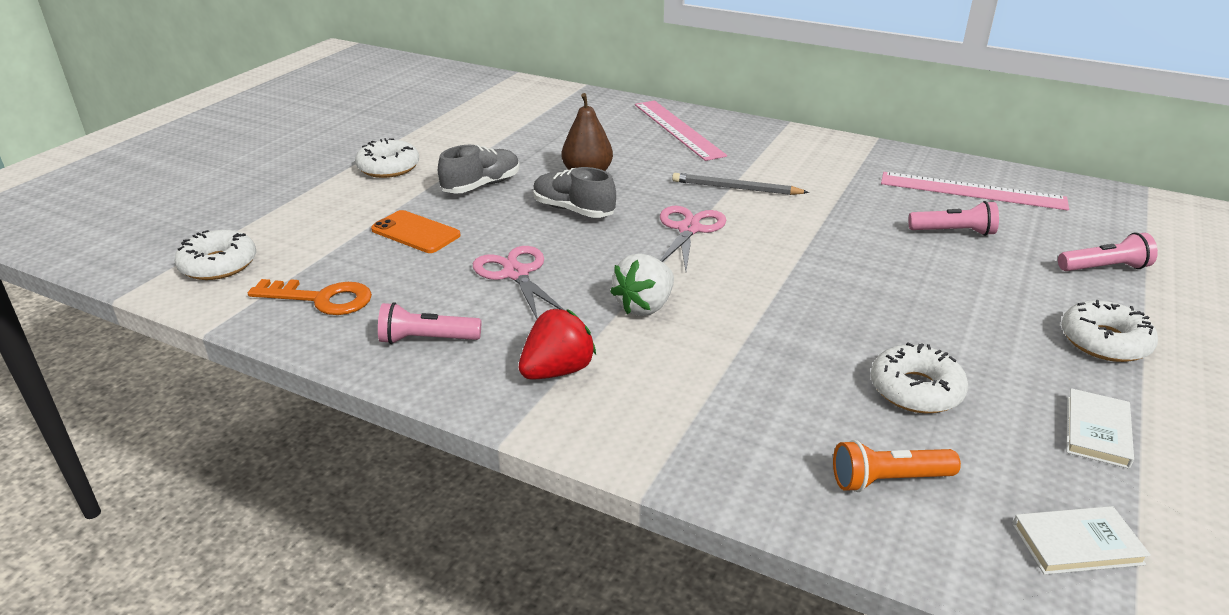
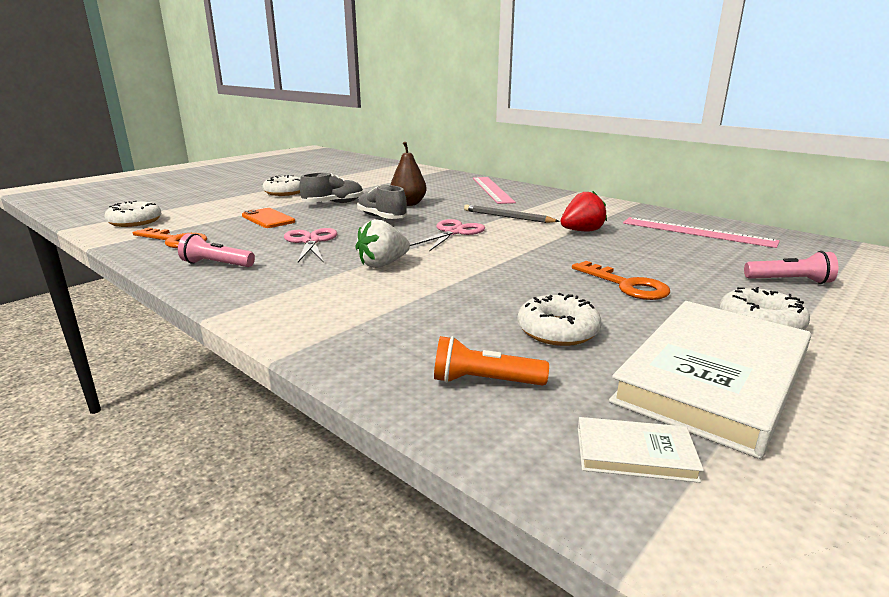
camera: 15 degrees right, 10 degrees down
red strawberry [519,309,596,380] -> red strawberry moved to [561,191,607,231]
pink flashlight [908,201,999,236] -> none
white book [1066,388,1134,469] -> white book [609,301,811,459], size x2.39
none -> orange key [572,261,670,300]

